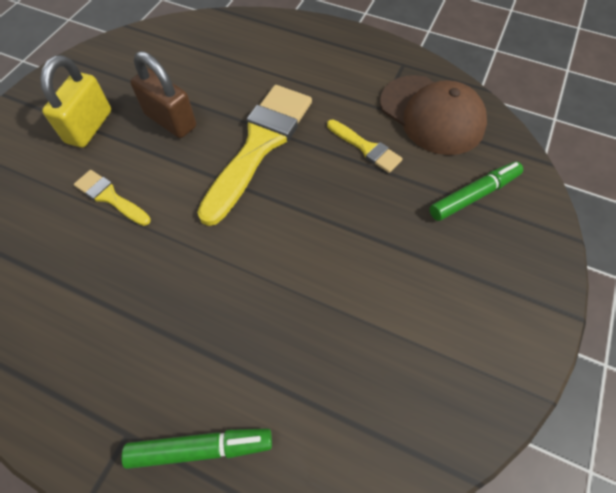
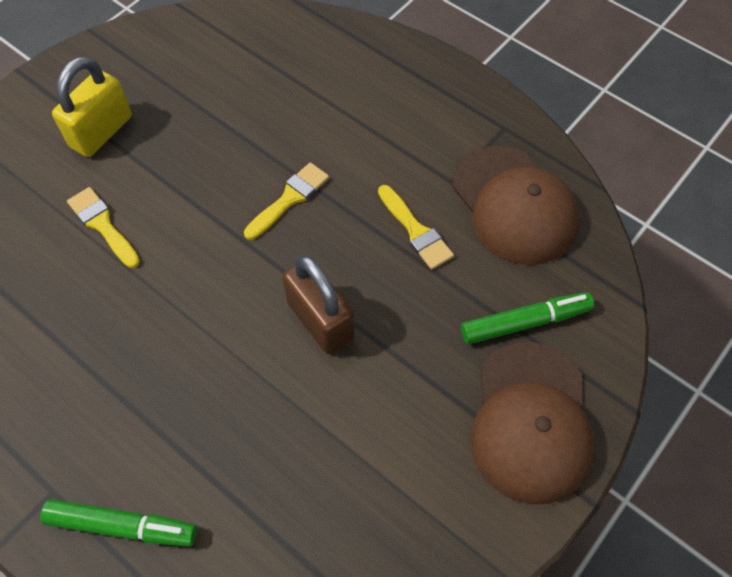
camera: 15 degrees right, 0 degrees up
brown padlock [130,51,196,138] -> brown padlock moved to [282,255,355,355]
yellow brush [197,85,312,226] -> yellow brush [244,162,329,240], size x0.49
none -> brown cap [470,342,595,505]

